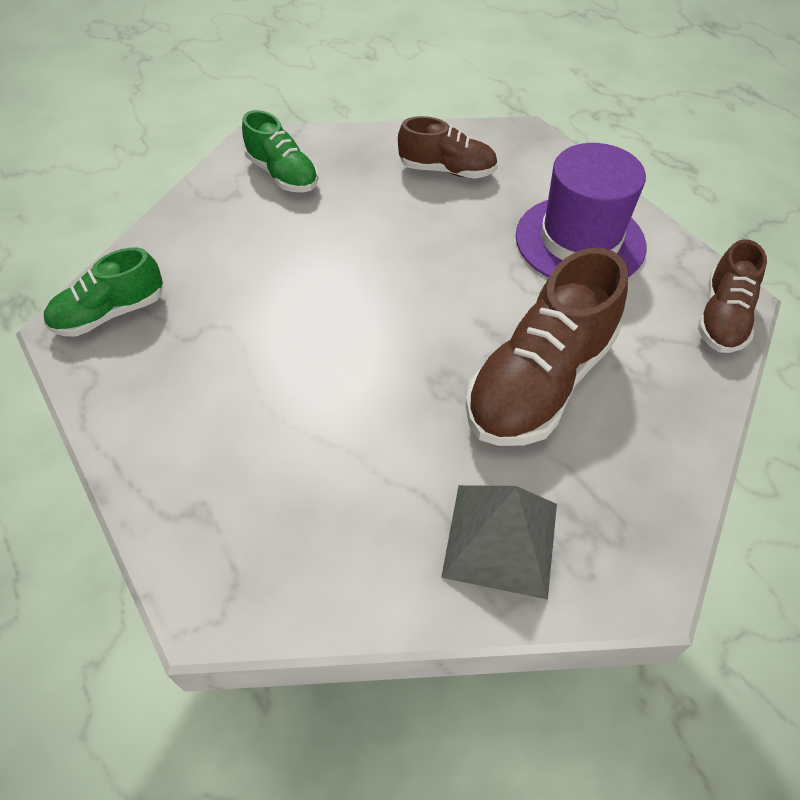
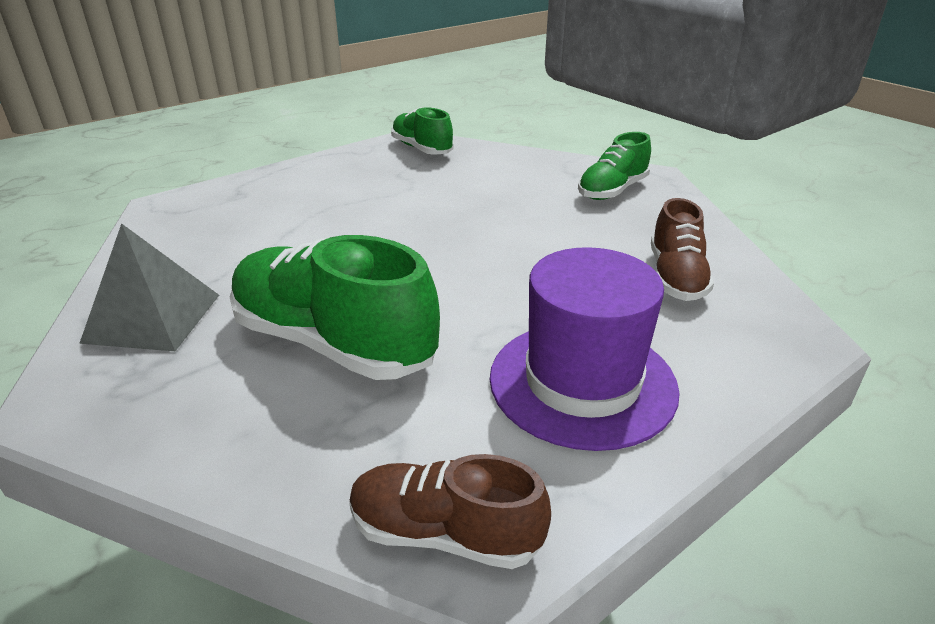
camera: 85 degrees right, 20 degrees down
brown shoe [465,248,628,446] -> green shoe [230,235,440,380]

